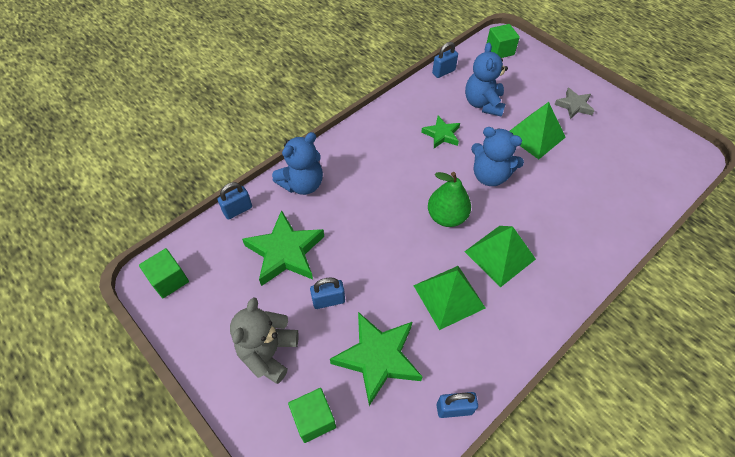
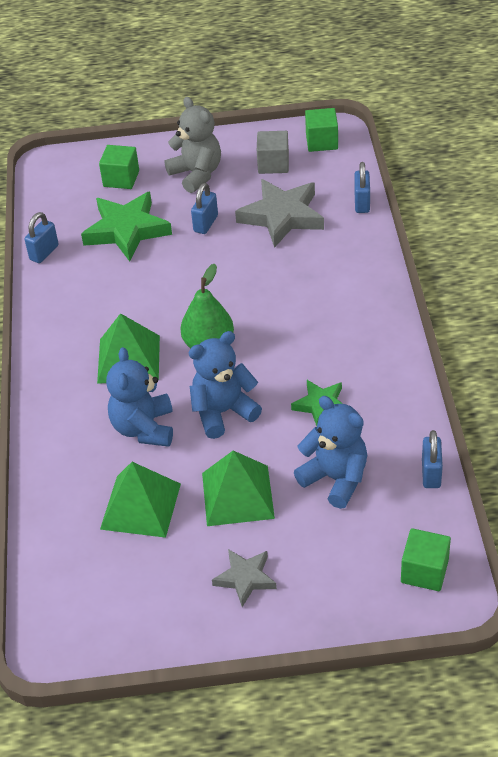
camera: 130 degrees right, 10 degrees down
green star [242,210,324,286] -> grey star [235,179,324,248]
blue teddy bear [272,132,323,195] -> blue teddy bear moved to [106,347,173,447]
green pyramid [413,266,485,330] -> green pyramid moved to [100,462,181,538]
none -> grey cube [257,131,289,174]

